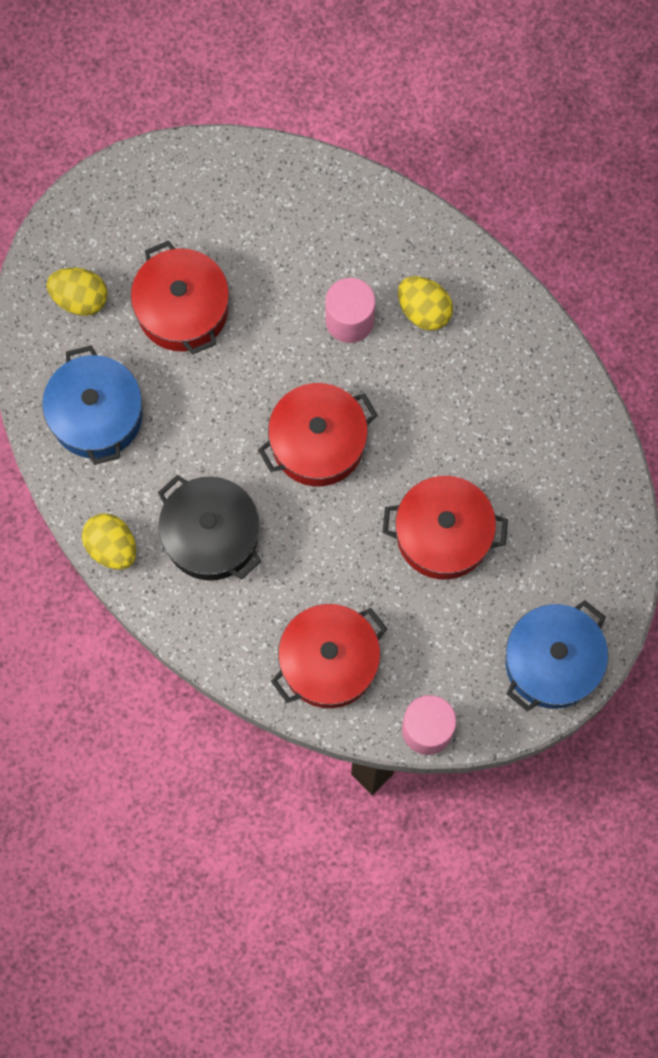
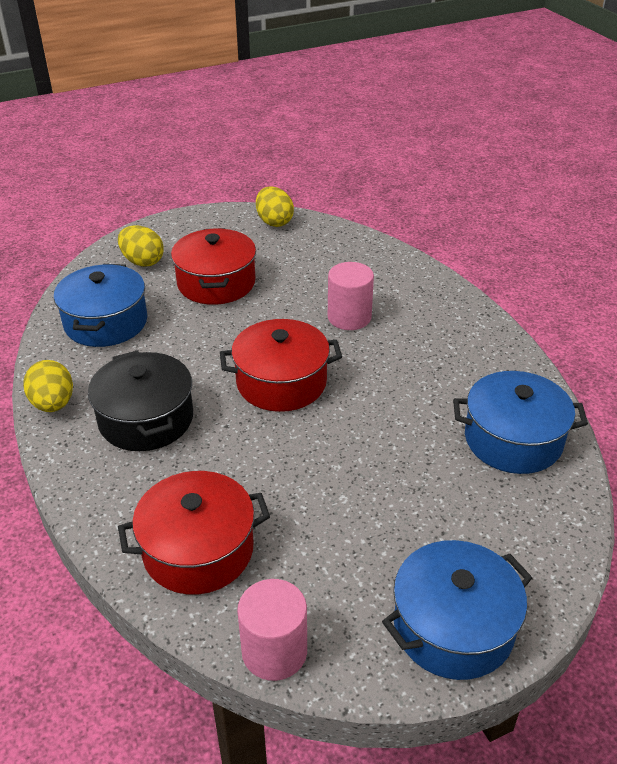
camera: 20 degrees right, 35 degrees down
red pot [382,476,508,579] -> none
yellow egg [398,276,453,330] -> yellow egg moved to [256,187,294,227]
none -> blue pot [453,371,588,474]

